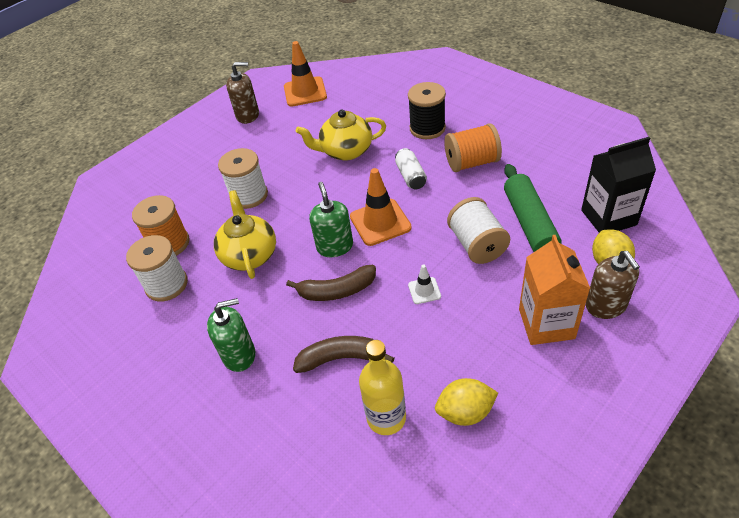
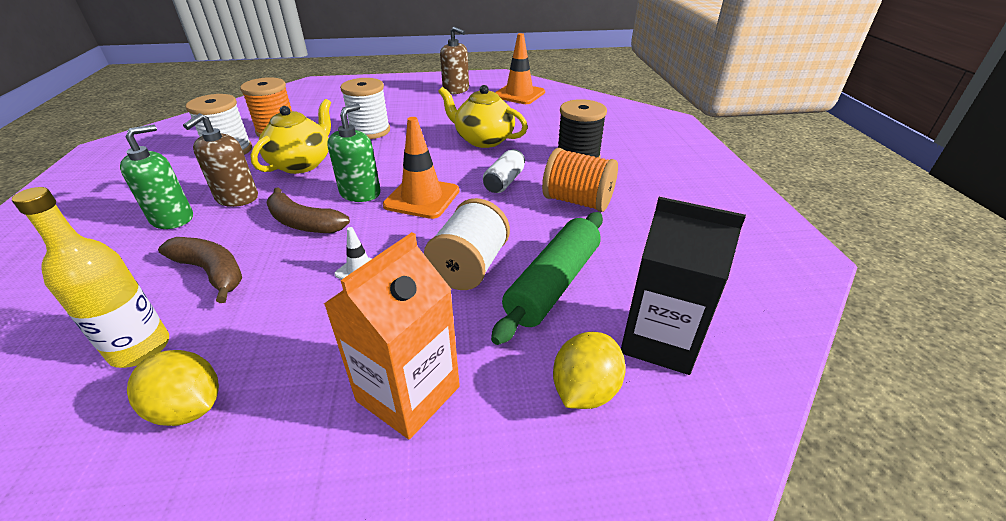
camera: 35 degrees right, 10 degrees down
green soap dispenser [207,298,255,372] -> green soap dispenser turned 75 degrees counterclockwise [120,124,193,229]
brown soap dispenser [586,251,640,319] -> brown soap dispenser moved to [183,113,258,207]

